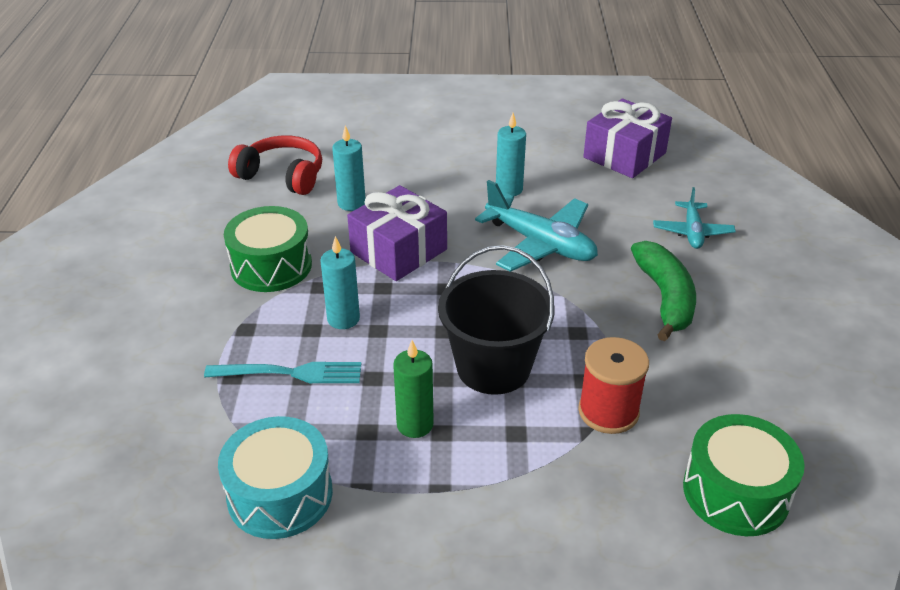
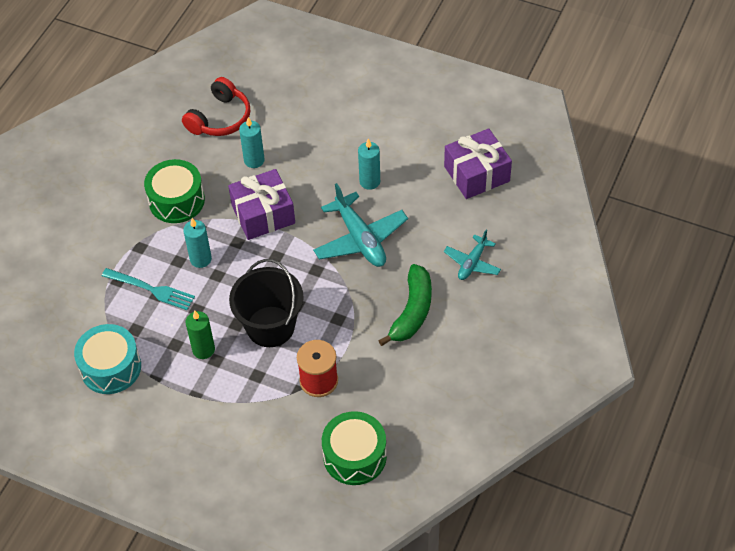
camera: 25 degrees right, 15 degrees up
red headphones [228,135,322,195] -> red headphones turned 75 degrees clockwise [182,77,250,136]

